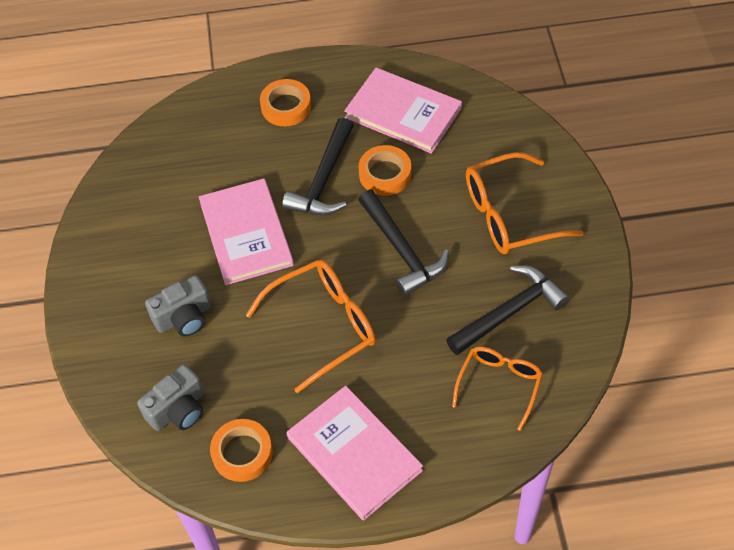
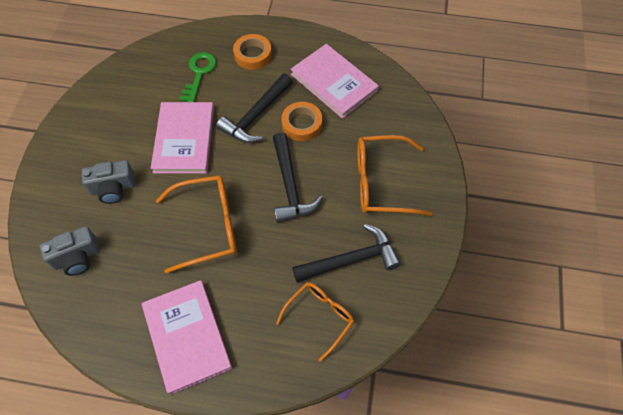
camera: 15 degrees right, 5 degrees up
orange tape [210,419,273,482] -> none
none -> green key [180,52,217,102]

